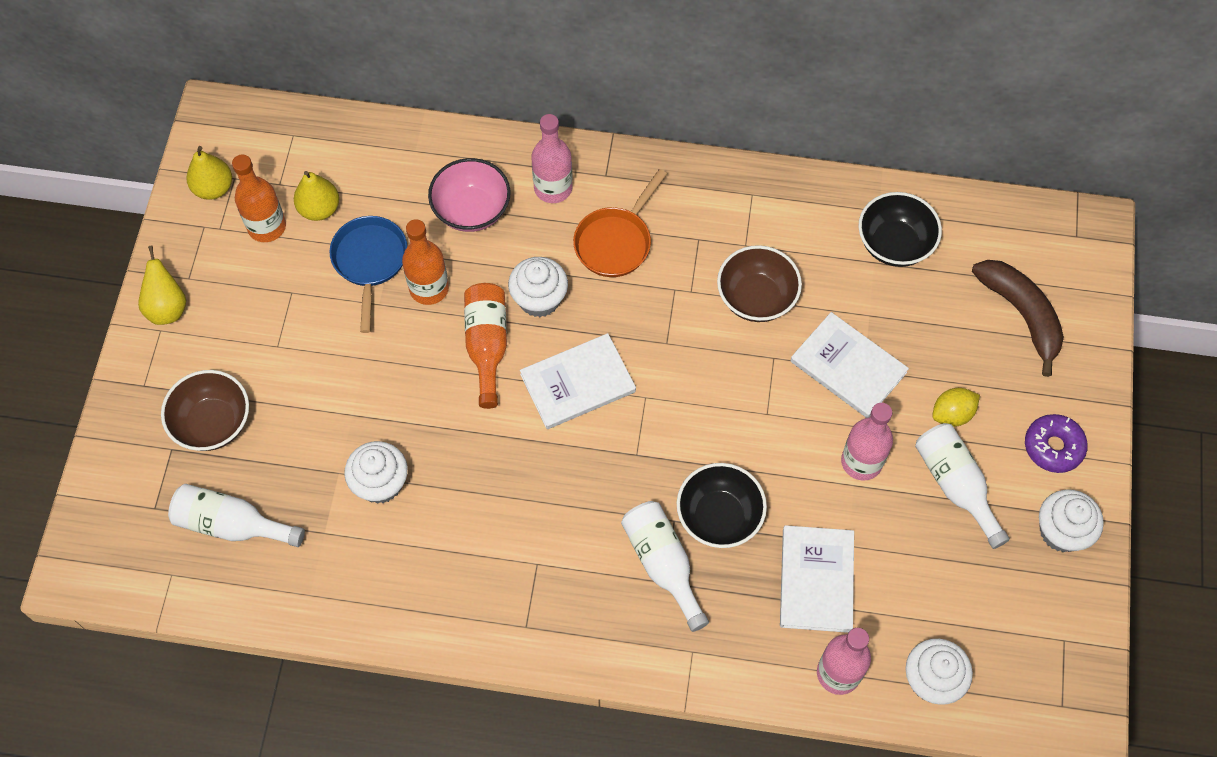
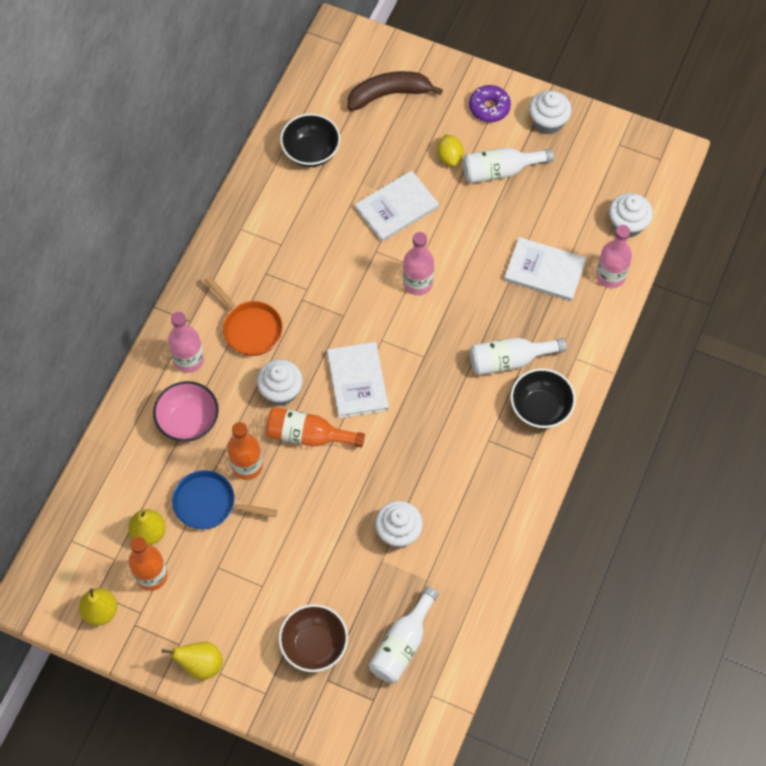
camera: 75 degrees left, 0 degrees up
black bowl [676,463,767,548] -> black bowl moved to [510,368,576,429]
brown bowl [717,245,802,322] -> none
pink bottle [841,403,893,481] -> pink bottle moved to [403,232,434,295]

